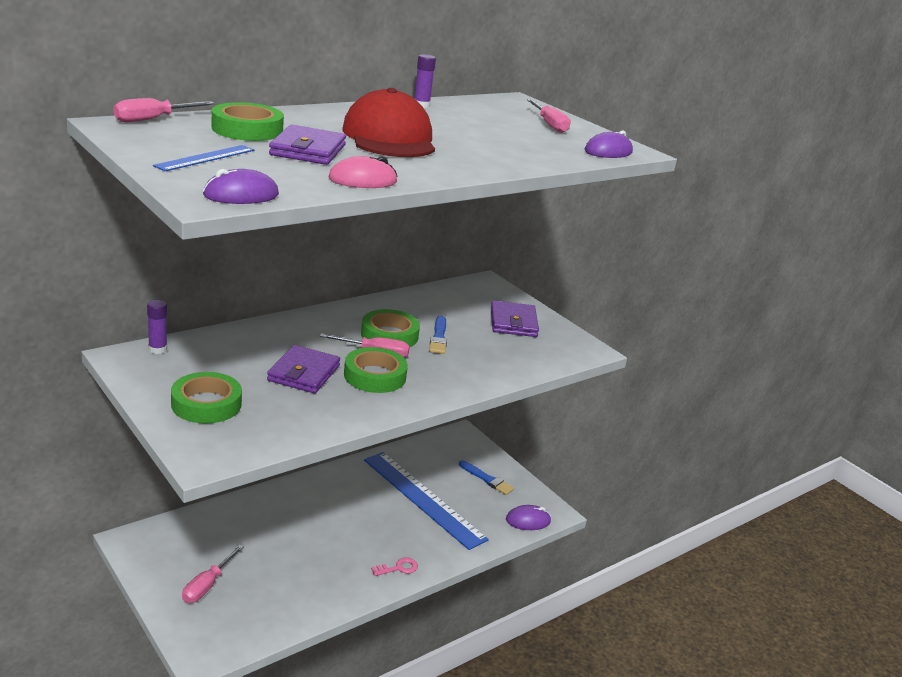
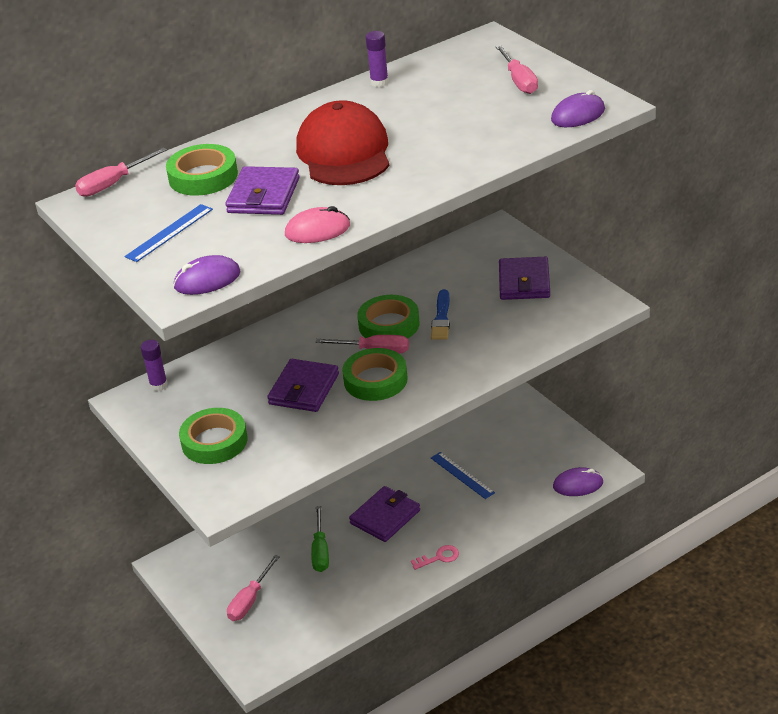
camera: 10 degrees right, 10 degrees up
blue ruler [364,452,489,550] -> blue ruler [431,452,495,499], size x0.46
blue brush [459,460,514,495] -> none
none -> green screwdriver [311,506,329,572]
none -> purple wallet [349,486,420,542]

